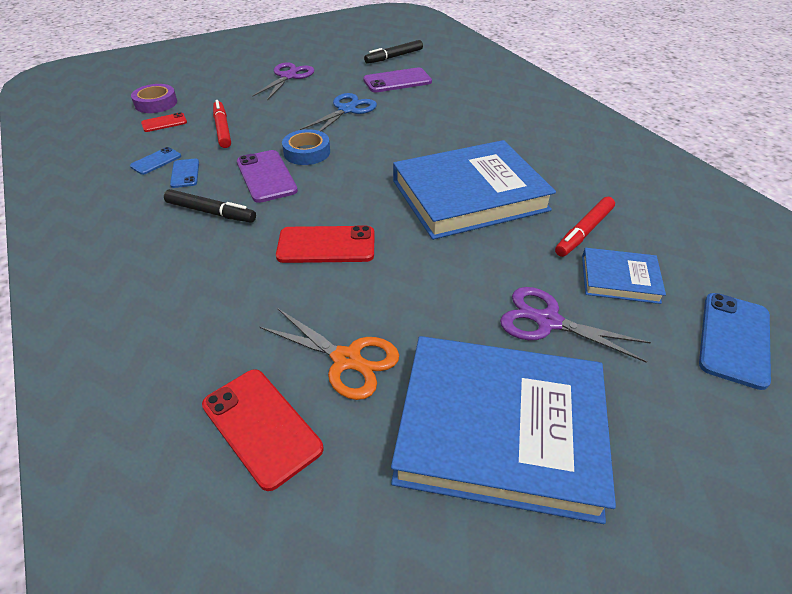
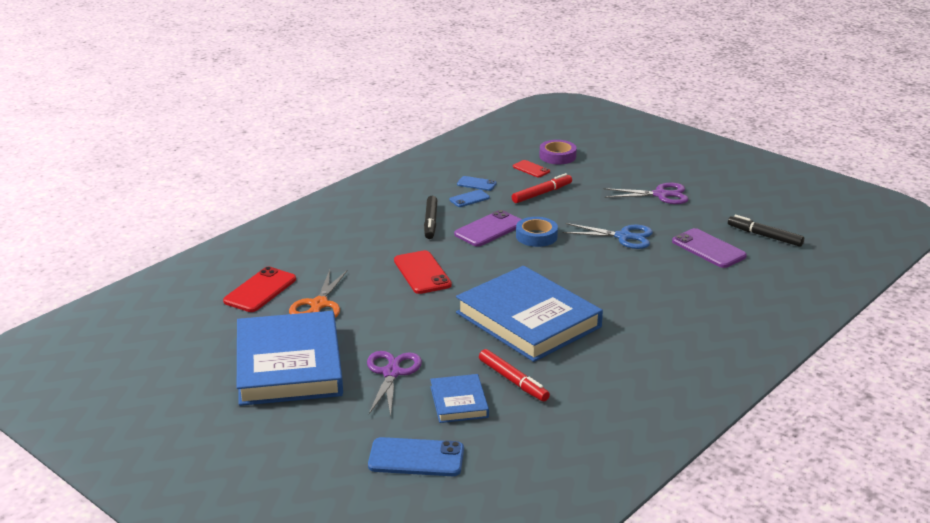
camera: 70 degrees right, 15 degrees down
red marker [555,197,615,257] -> red marker turned 150 degrees counterclockwise [479,349,550,401]

